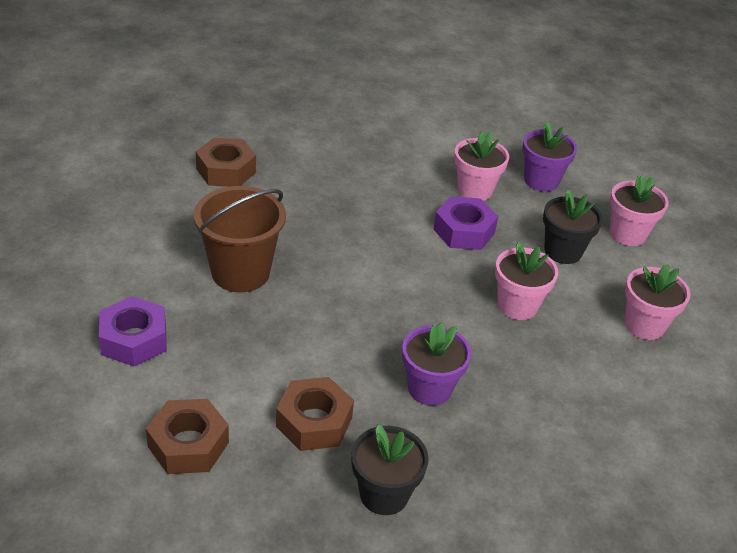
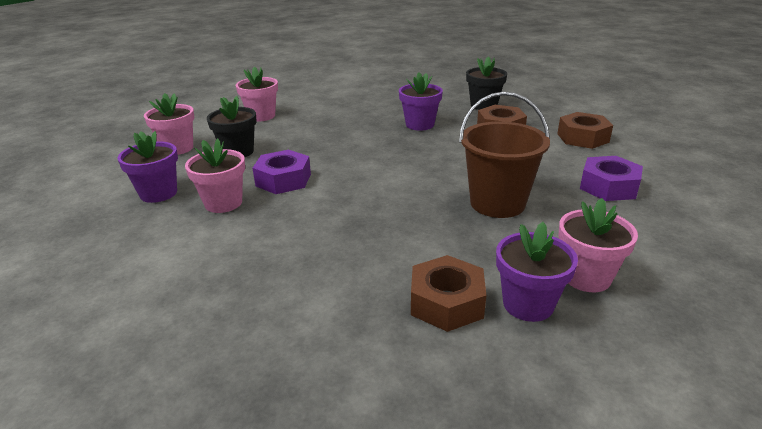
camera: 140 degrees left, 10 degrees down
pink flower pot [495,242,558,320] -> pink flower pot moved to [558,198,638,292]
none -> purple flower pot [496,222,578,322]

